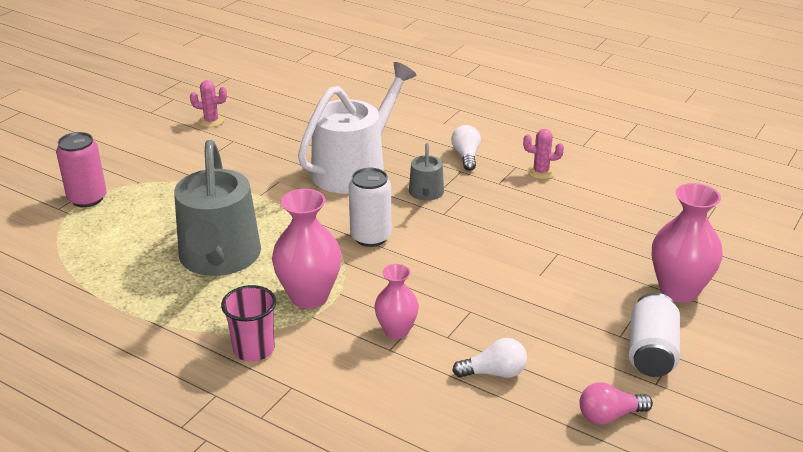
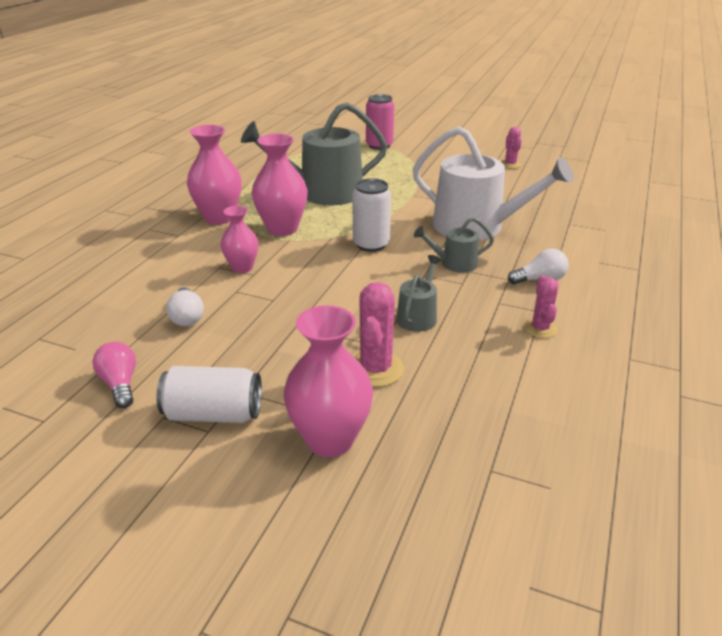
camera: 80 degrees right, 0 degrees up
pink cup [221,285,276,362] -> pink vase [187,125,242,224]
none -> pink cactus [354,282,404,387]
none -> grey watering can [396,255,442,332]

